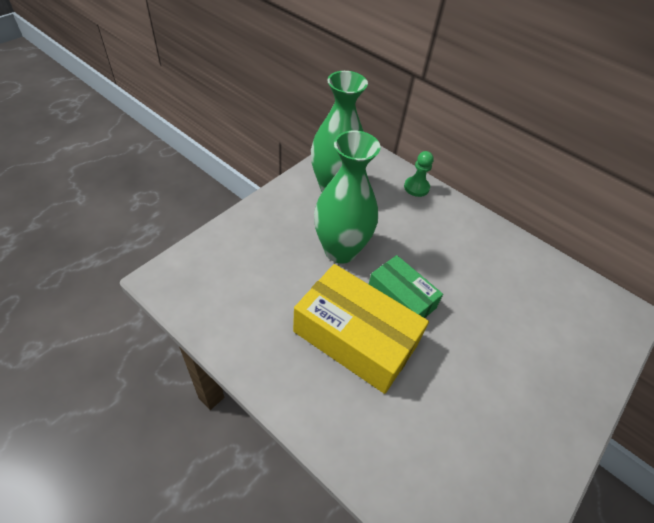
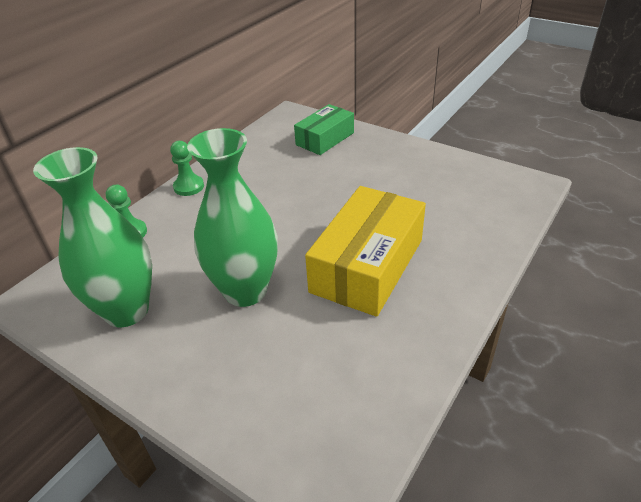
camera: 90 degrees left, 10 degrees down
green box [369,255,443,318] -> green box moved to [294,104,354,155]
none -> green pawn [170,141,204,196]

